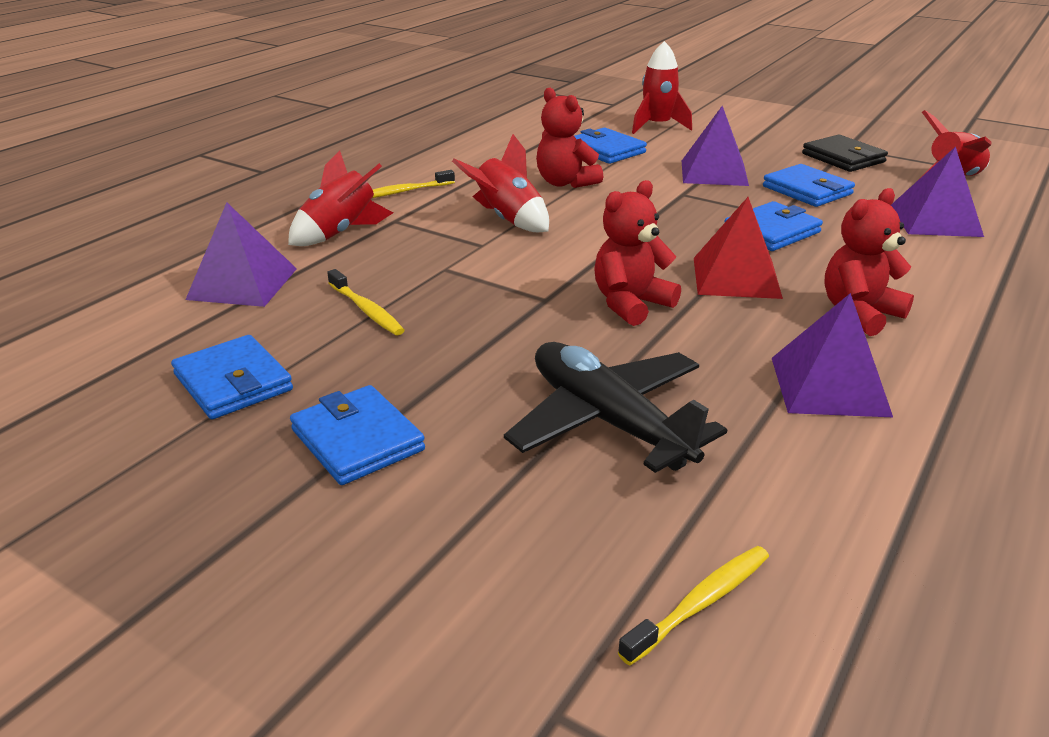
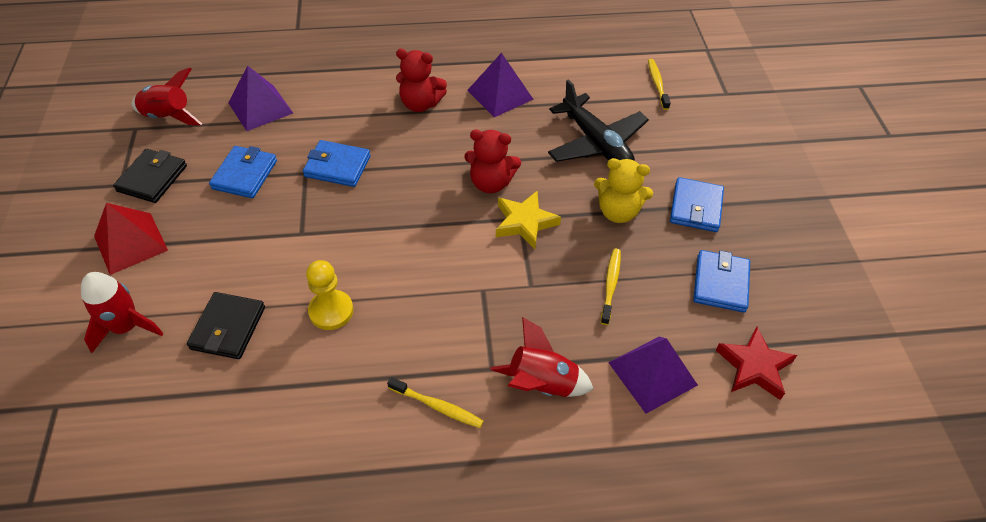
camera: 130 degrees left, 20 degrees up
red rocket [452,134,549,232] -> none
black plane [504,342,727,473] -> black plane turned 45 degrees counterclockwise [548,79,649,162]
red teddy bear [536,88,603,188] -> yellow pawn [306,260,354,330]
blue wallet [574,127,647,164] -> black wallet [187,292,265,359]
yellow toothbrush [618,546,769,665] -> yellow toothbrush turned 75 degrees clockwise [648,59,671,110]
purple pyramid [682,106,749,186] -> none
red pyramid [694,197,783,299] -> red pyramid moved to [94,203,168,275]
none -> yellow star [496,191,561,249]
none -> yellow teddy bear [594,158,653,223]
none -> red star [716,327,797,400]

